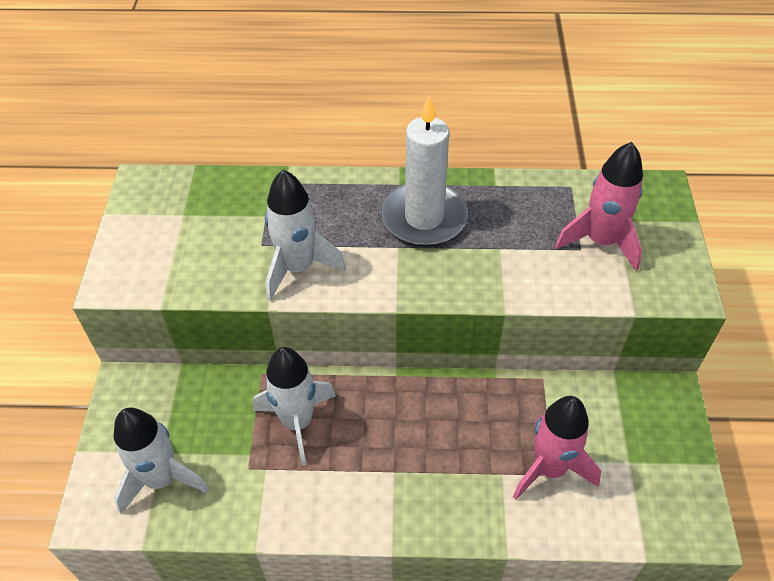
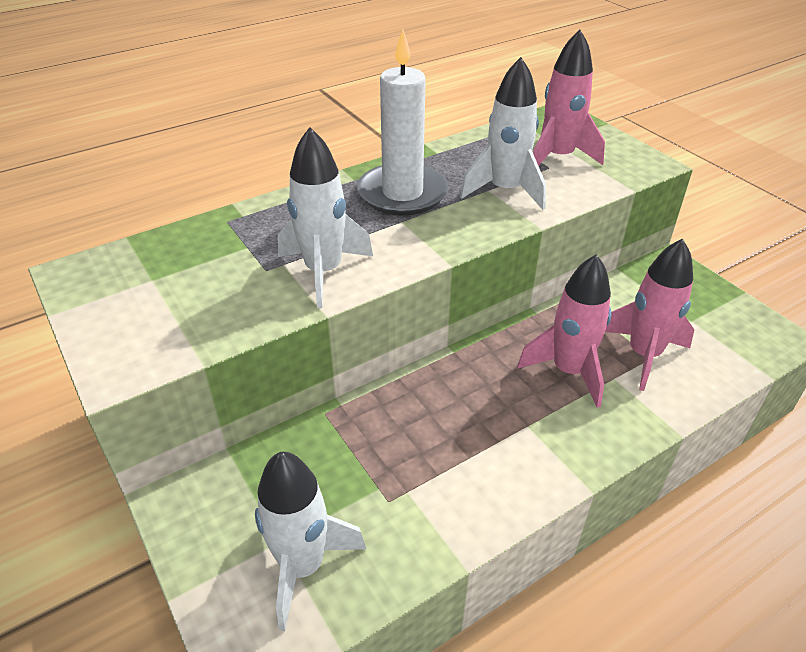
camera: 35 degrees left, 10 degrees down
white rocket [253,347,336,466] -> white rocket moved to [460,57,546,210]
none -> pink rocket [517,255,611,408]

